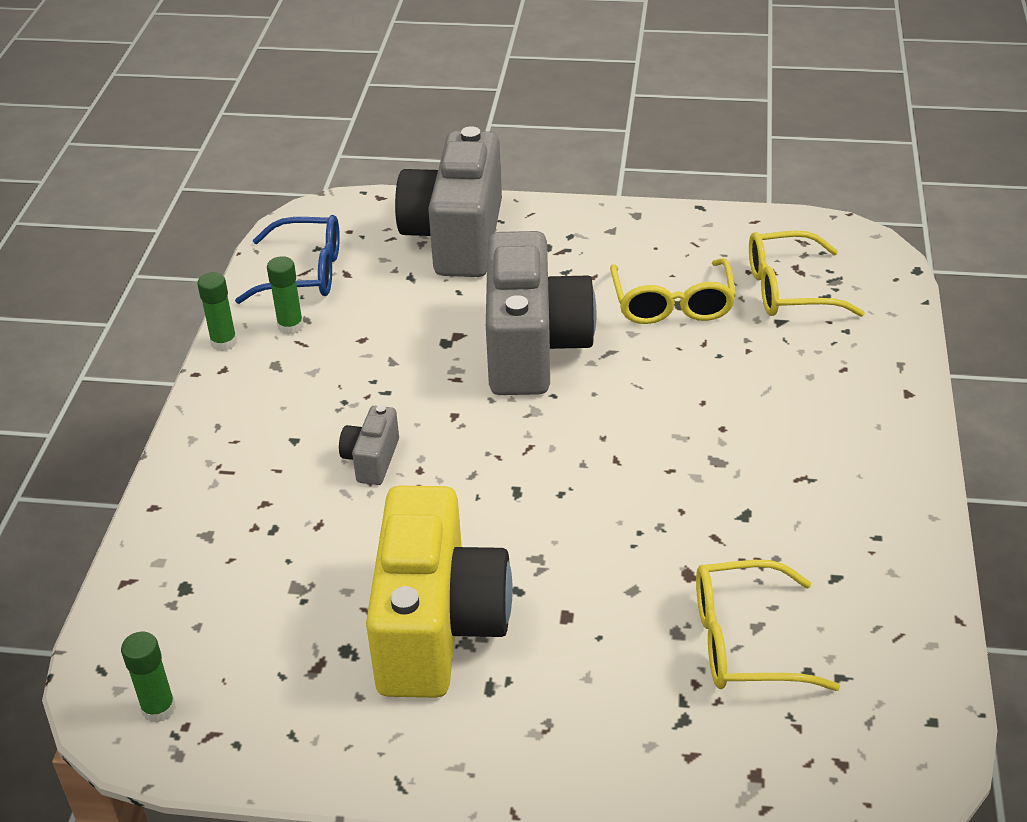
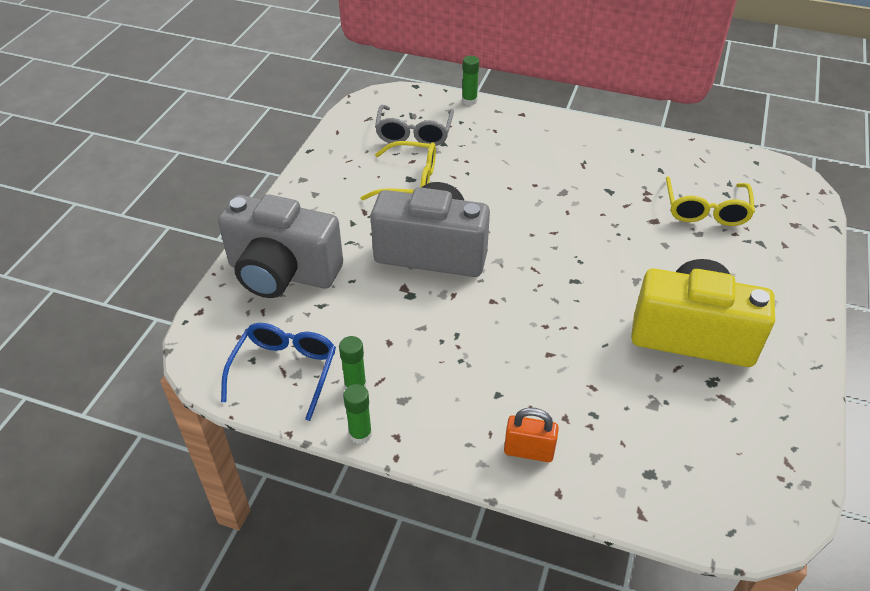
camera: 80 degrees left, 5 degrees up
green glue stick [121,632,176,723] -> green glue stick moved to [462,56,479,105]
grey camera [339,405,399,485] -> none
yellow glasses [749,231,865,317] -> grey glasses [375,105,454,146]
none -> orange padlock [504,408,559,462]

